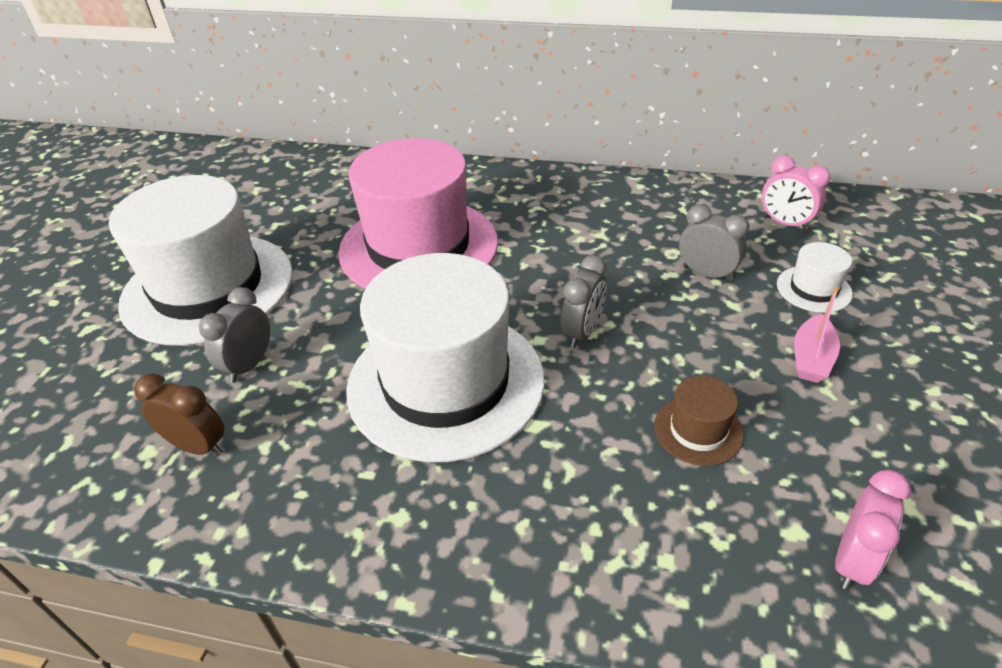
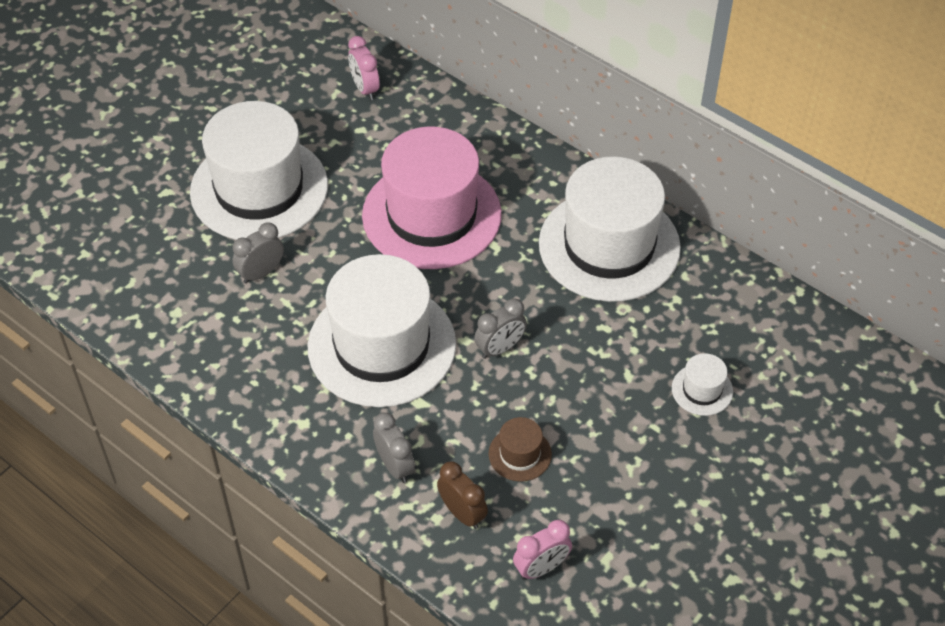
camera: 25 degrees right, 10 degrees up
brown clock [134,373,224,456] -> brown clock moved to [437,461,488,529]
grey clock [679,204,750,282] -> grey clock moved to [373,413,415,483]
pink clock [762,156,830,231] -> pink clock moved to [348,36,380,100]
pink boat [794,286,840,383] -> none
none -> white hat [539,157,681,302]

